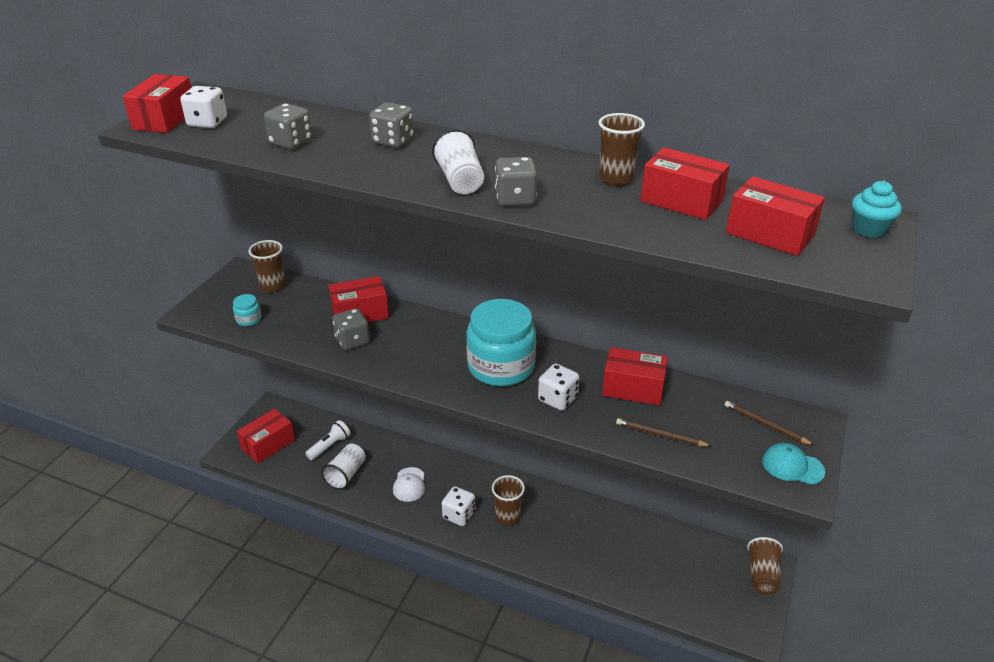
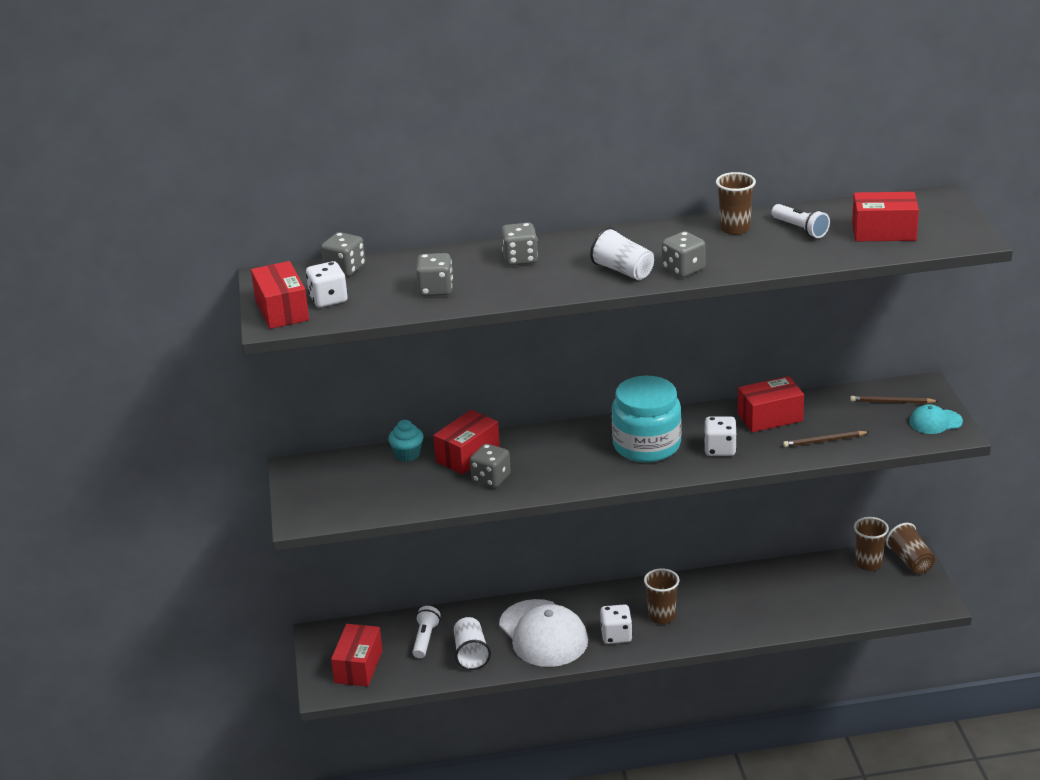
camera: 30 degrees left, 5 degrees down
turquoise jar [233,294,261,326] -> none
brown cup [248,240,285,292] -> brown cup moved to [854,517,889,571]
white cap [393,467,425,502] -> white cap [499,599,588,667], size x2.04
red box [640,147,730,220] -> white flashlight [771,204,830,238]
turquoise cupcake [852,181,902,238] -> turquoise cupcake moved to [388,420,423,461]
none -> grey dice [321,232,365,277]

